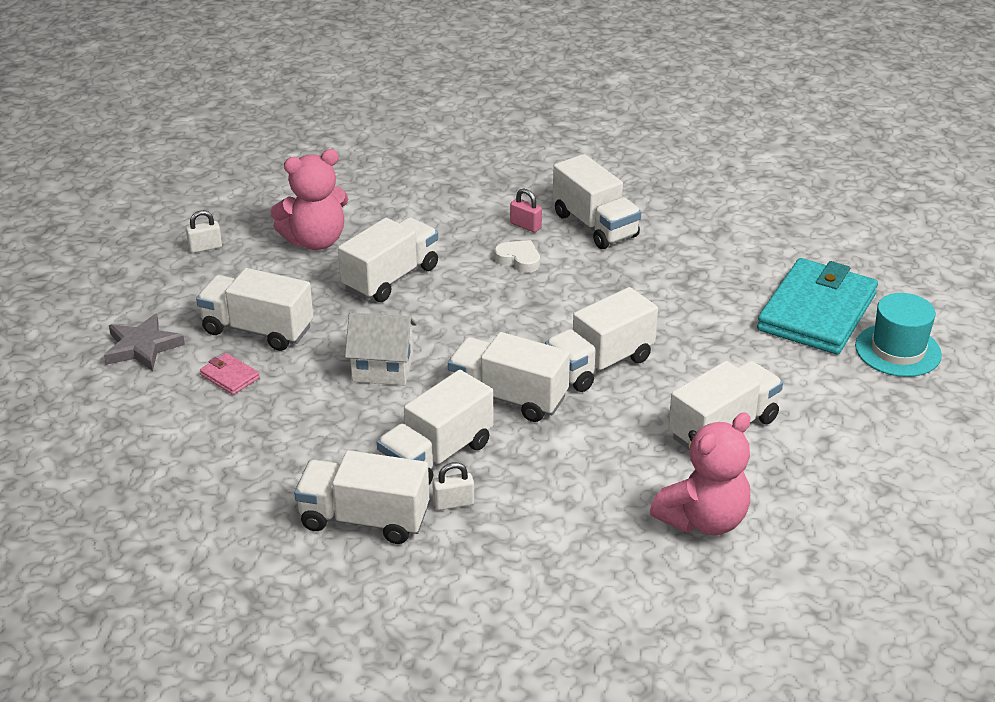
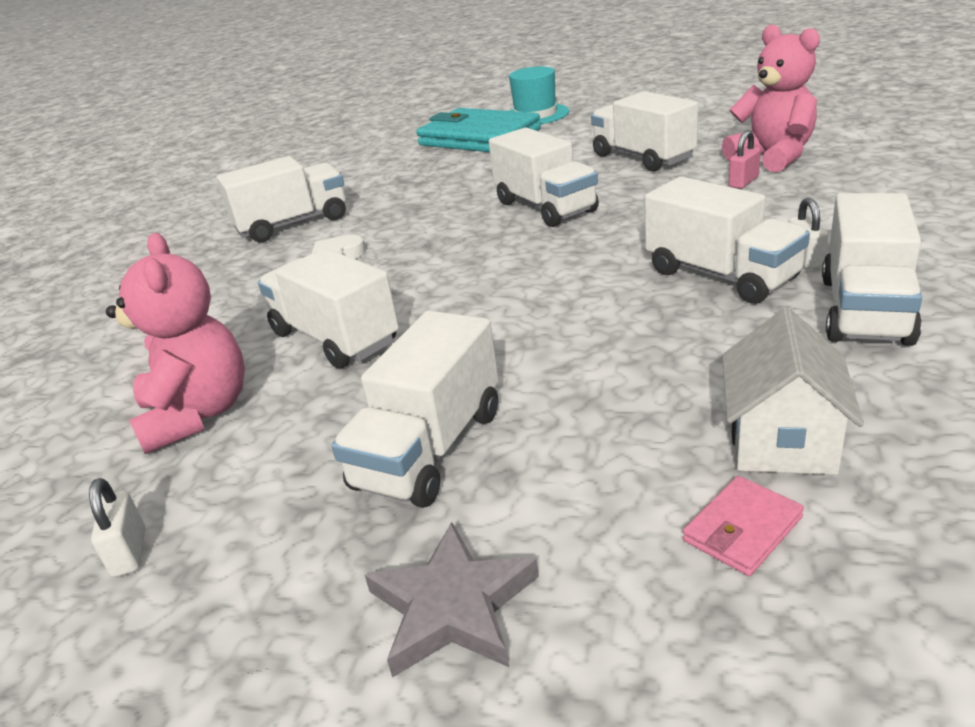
camera: 80 degrees left, 5 degrees down
pink wallet [200,353,260,395] -> pink wallet moved to [683,476,804,576]
white house [345,313,417,386] -> white house moved to [722,308,864,475]
white truck [448,332,570,422] -> none
pink padlock [510,189,542,232] -> pink padlock moved to [728,130,761,189]

